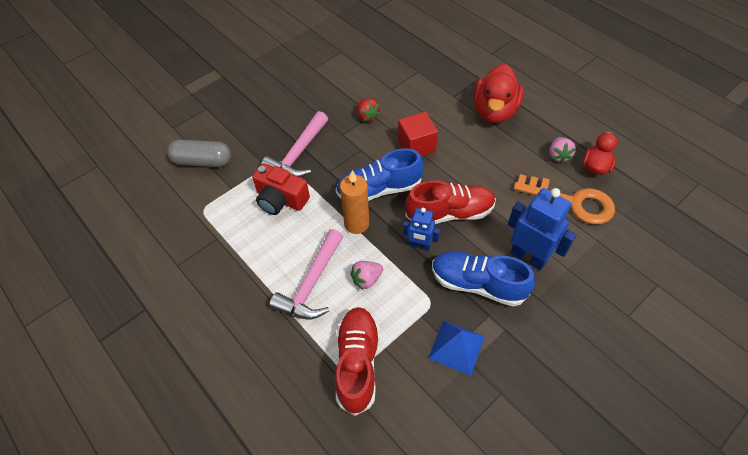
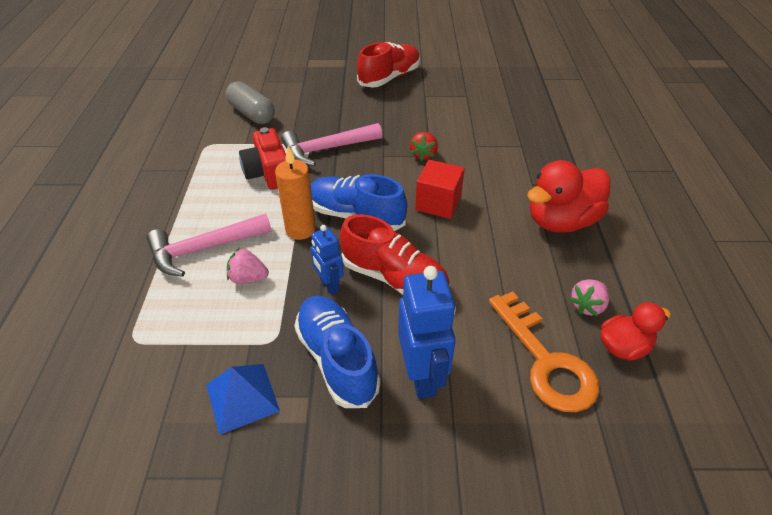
camera: 40 degrees right, 10 degrees down
red shoe [335,307,379,416] -> red shoe moved to [357,42,420,88]

